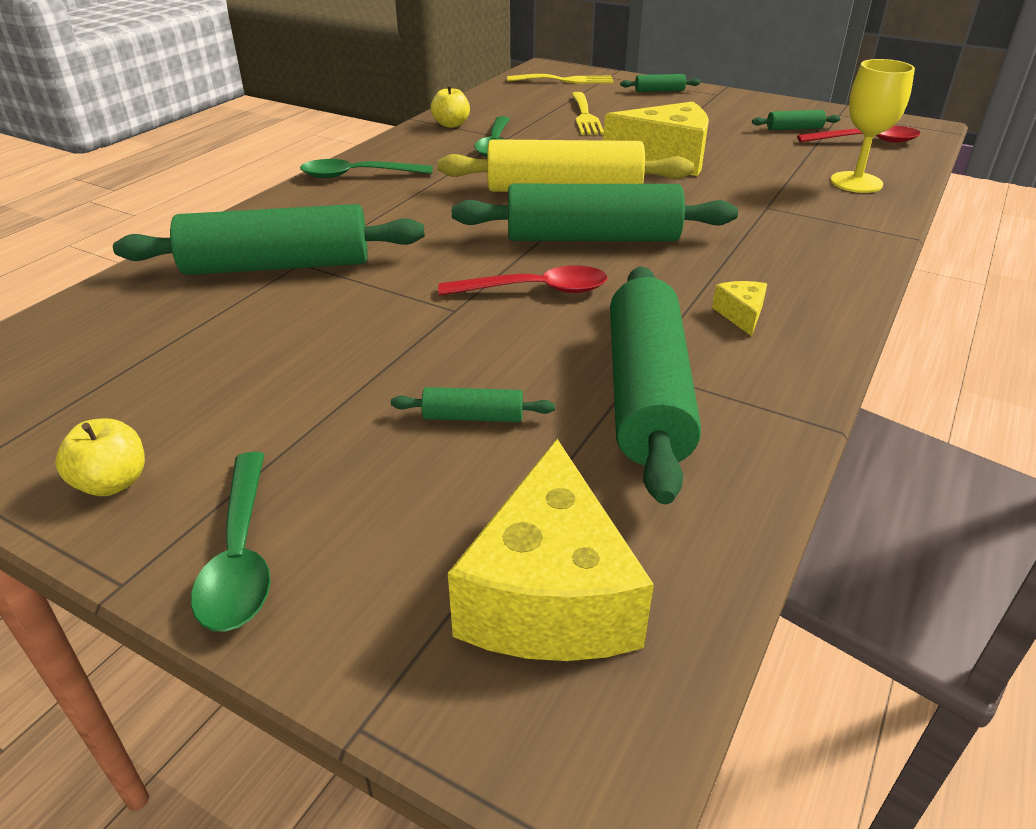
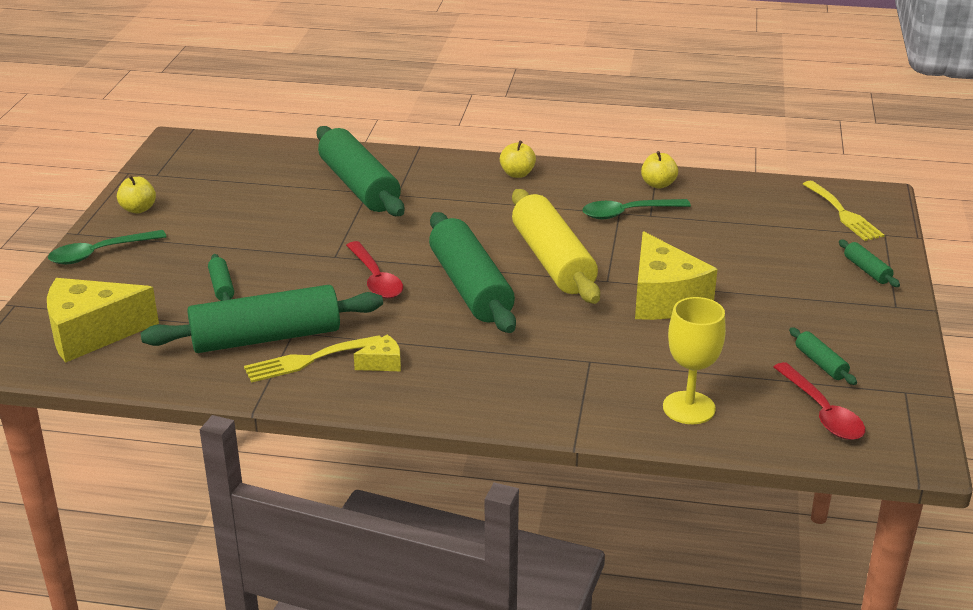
camera: 70 degrees right, 5 degrees down
green spoon [300,159,433,178] -> yellow apple [500,140,536,178]
yellow fork [571,92,604,135] -> yellow fork moved to [244,335,381,383]

